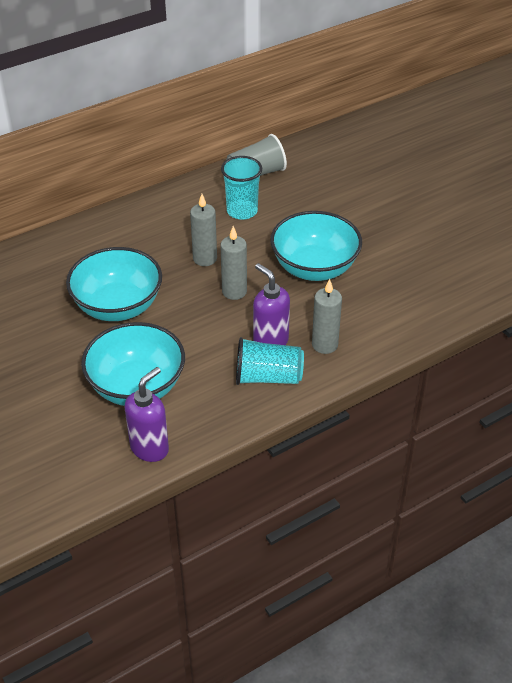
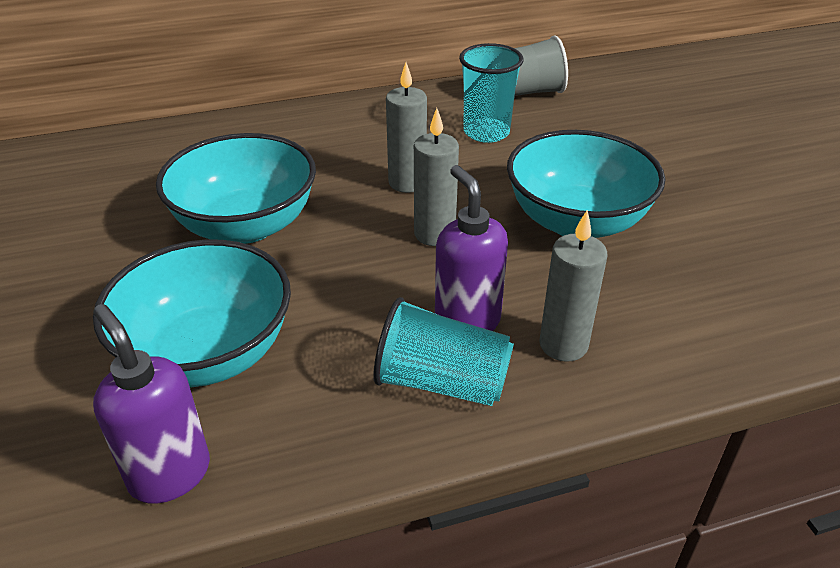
camera: 15 degrees right, 5 degrees down
purple soap dispenser [125,367,169,462] -> purple soap dispenser turned 90 degrees counterclockwise [93,304,210,504]

